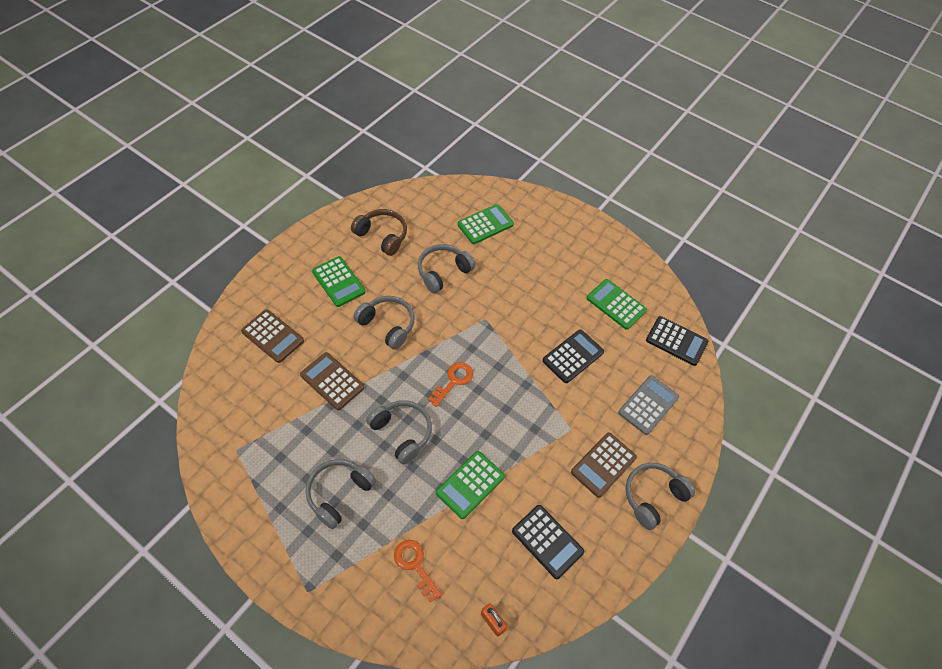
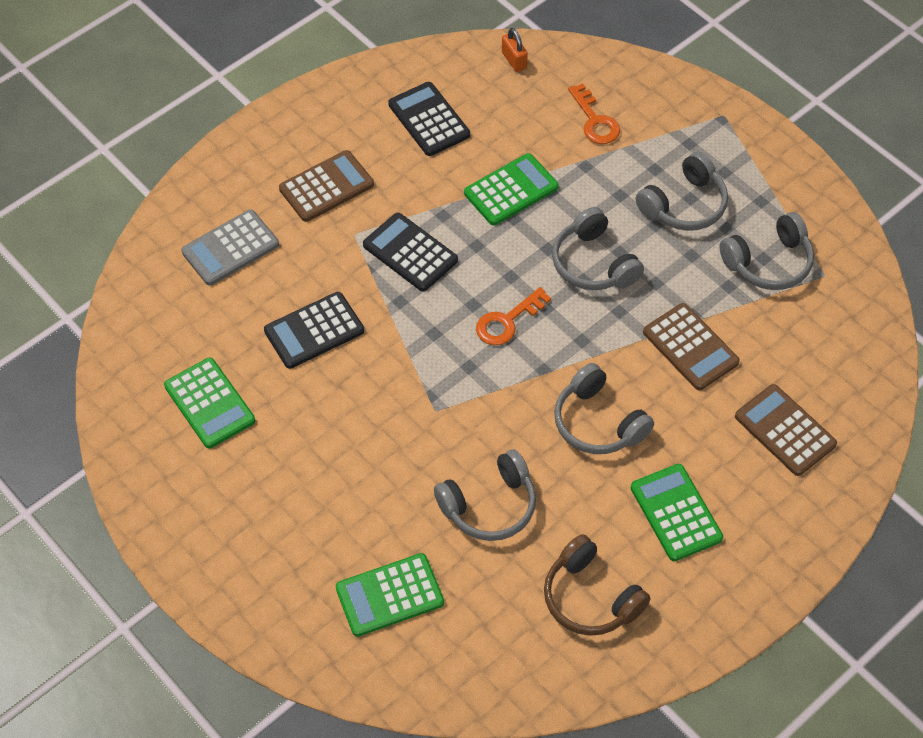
camera: 165 degrees left, 0 degrees up
grey headphones [625,463,695,530] -> grey headphones moved to [719,212,814,290]
black calculator [646,316,708,366] -> black calculator moved to [363,213,458,291]

